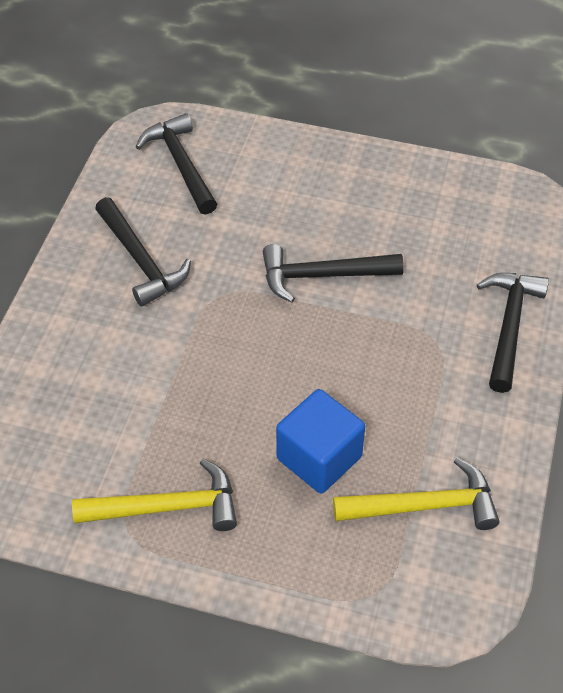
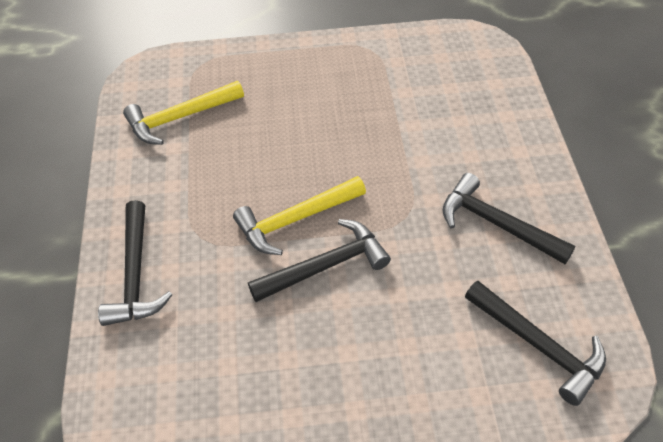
camera: 160 degrees right, 0 degrees up
yellow hammer [72,459,237,531] -> yellow hammer moved to [233,176,366,255]
blue cube [276,389,365,494] -> none

